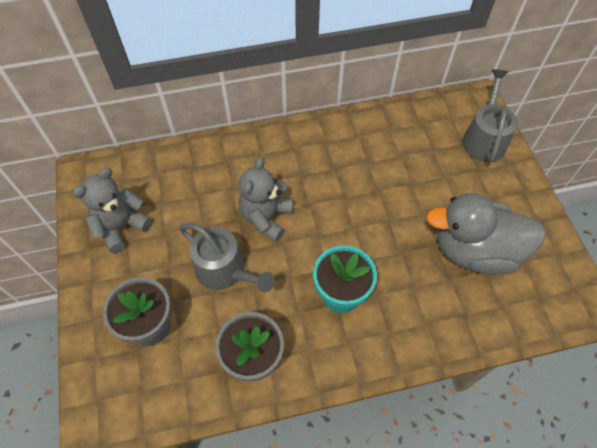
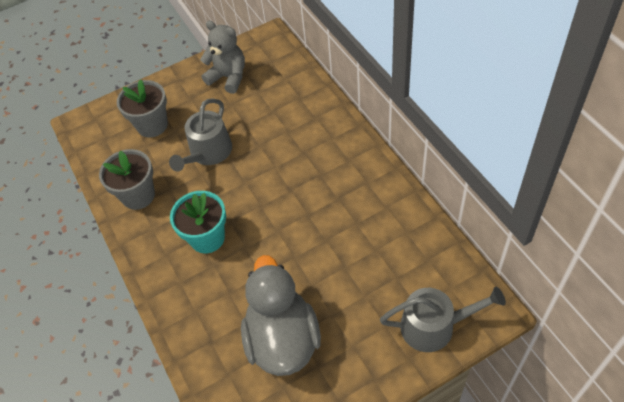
camera: 80 degrees right, 5 degrees down
grey teddy bear [239,157,293,242] -> none

